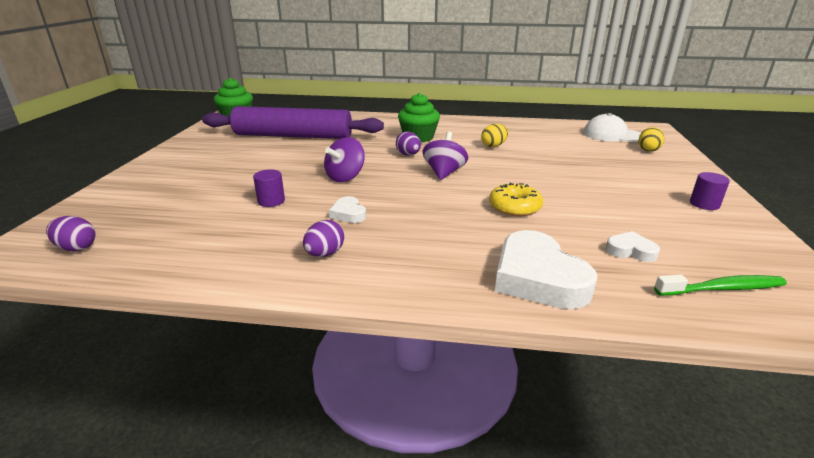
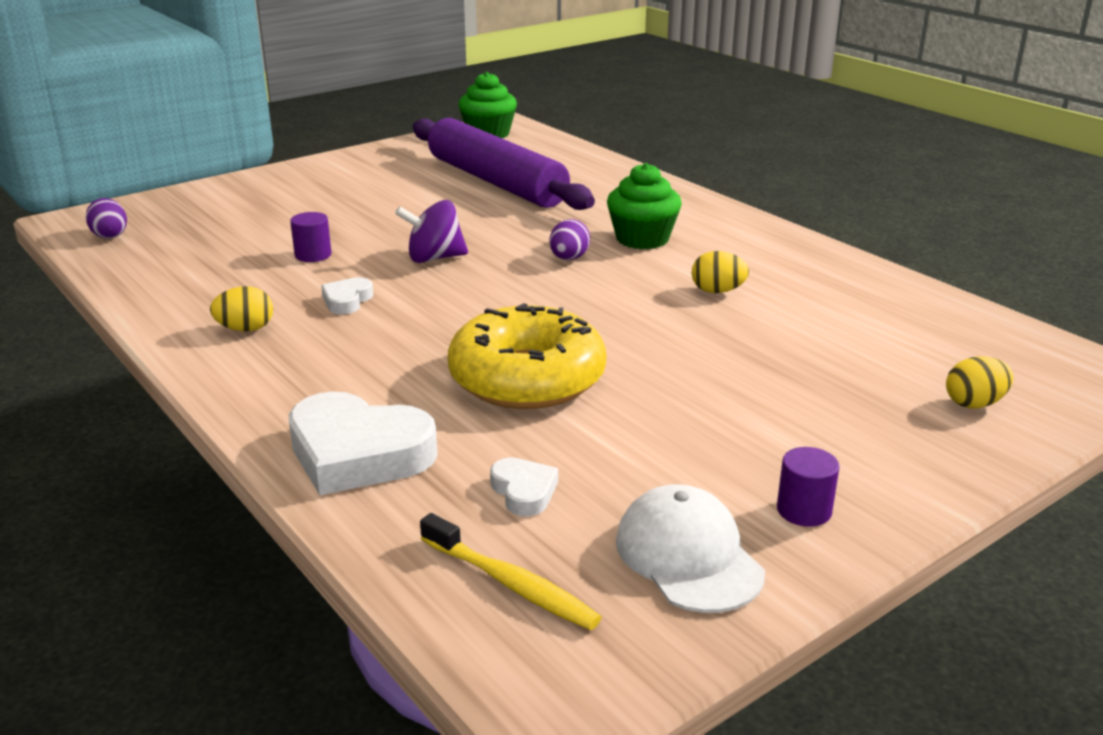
camera: 45 degrees right, 0 degrees up
purple egg [303,220,344,257] -> yellow egg [210,286,273,331]
purple spinning top [423,131,468,180] -> none
yellow donut [489,182,543,216] -> yellow donut [448,303,606,409], size x1.82
white heart [495,230,598,309] -> white heart turned 90 degrees counterclockwise [289,391,438,495]
white cap [583,113,641,142] -> white cap moved to [616,484,765,613]
green toothbrush [654,274,787,296] -> yellow toothbrush [420,513,602,630]

